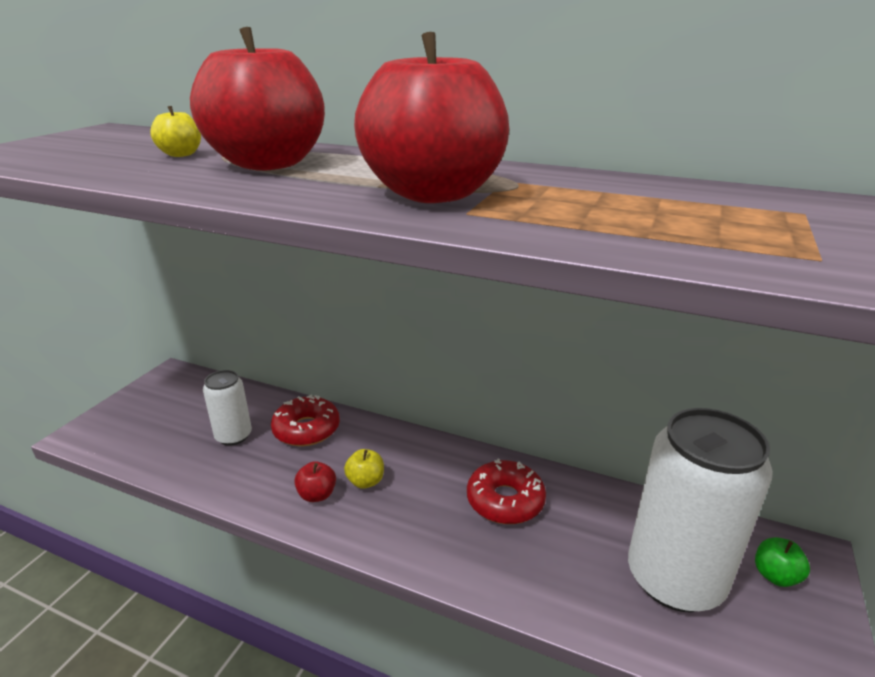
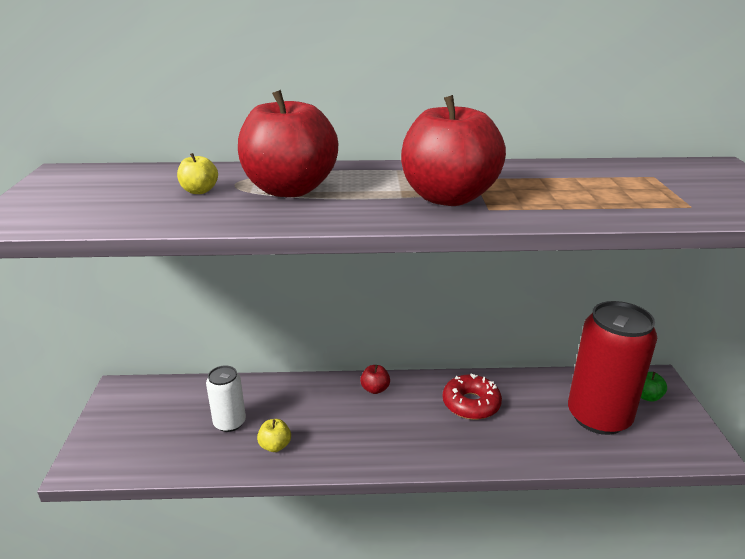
camera: 25 degrees left, 0 degrees up
red donut [271,395,340,446] -> none
red apple [294,461,336,502] -> red apple moved to [360,365,390,394]
yellow apple [344,449,384,489] -> yellow apple moved to [257,419,291,452]
white can [628,408,773,612] -> red can [568,301,657,435]

